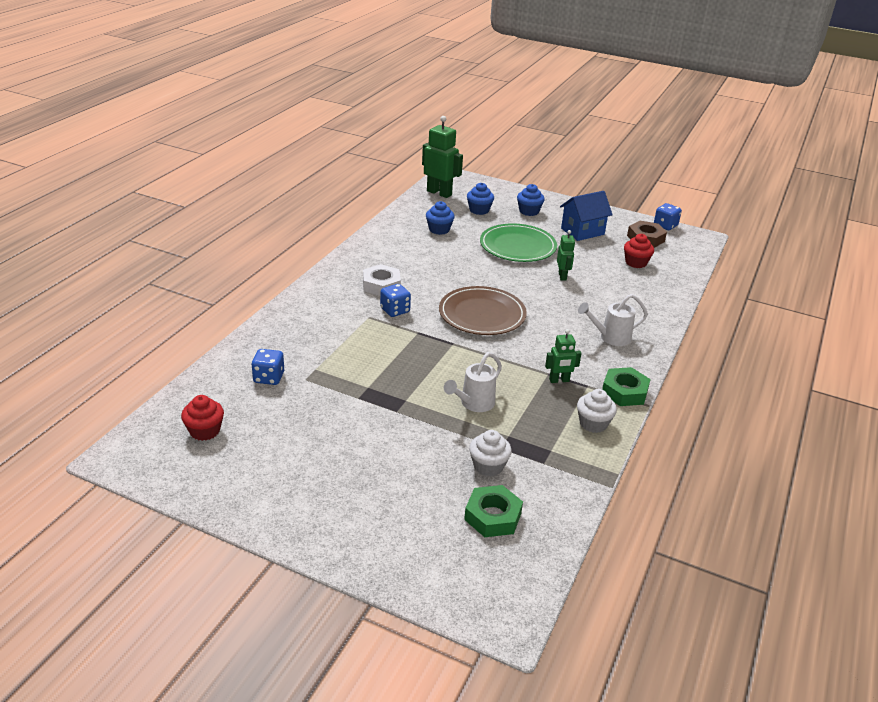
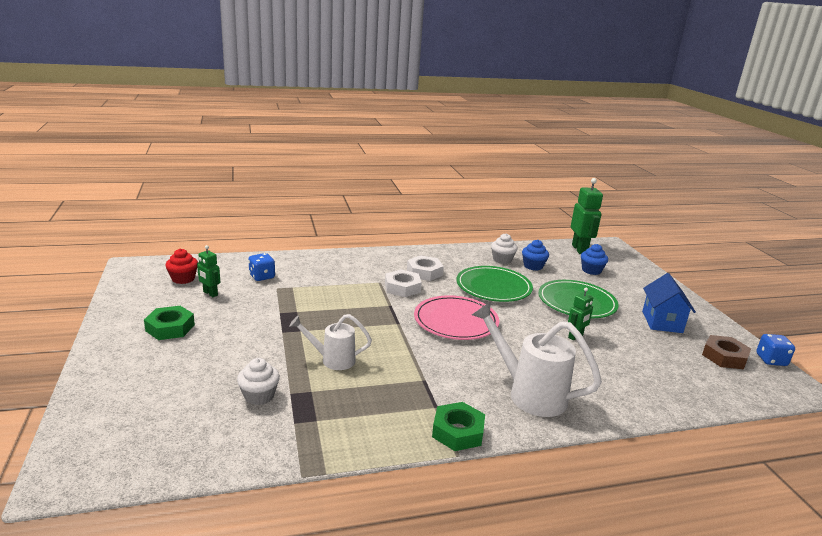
camera: 50 degrees right, 10 degrees down
blue dice [380,284,411,317] -> white nut [385,269,422,297]
brown plate [439,286,527,335] -> pink plate [414,295,499,340]
green nut [464,485,523,537] -> green nut moved to [144,306,195,340]
blue cupcake [517,184,545,216] -> none
green robot [545,329,582,383] -> green robot moved to [197,245,220,297]
blue house [560,191,613,241] -> blue house turned 75 degrees clockwise [642,273,696,333]
white cupcake [577,389,617,433] -> white cupcake moved to [491,233,518,264]
white watering can [578,294,648,346] -> white watering can [472,302,602,417], size x1.64
red cupcake [624,234,654,268] -> none
none -> green plate [457,266,533,302]

